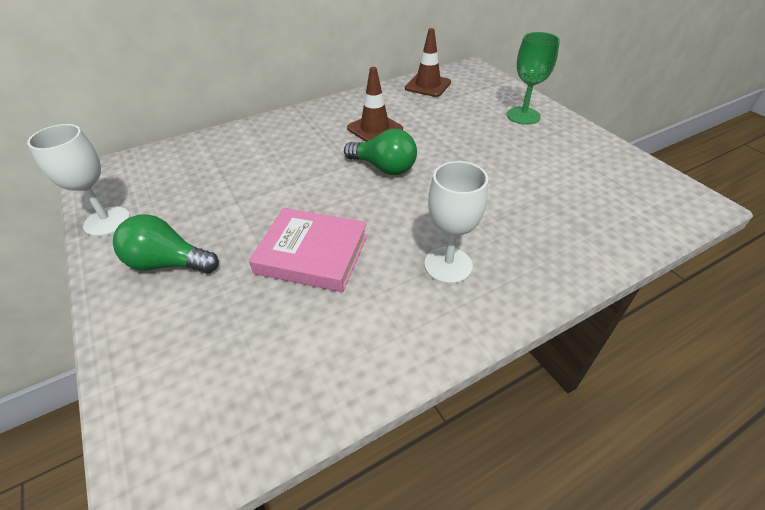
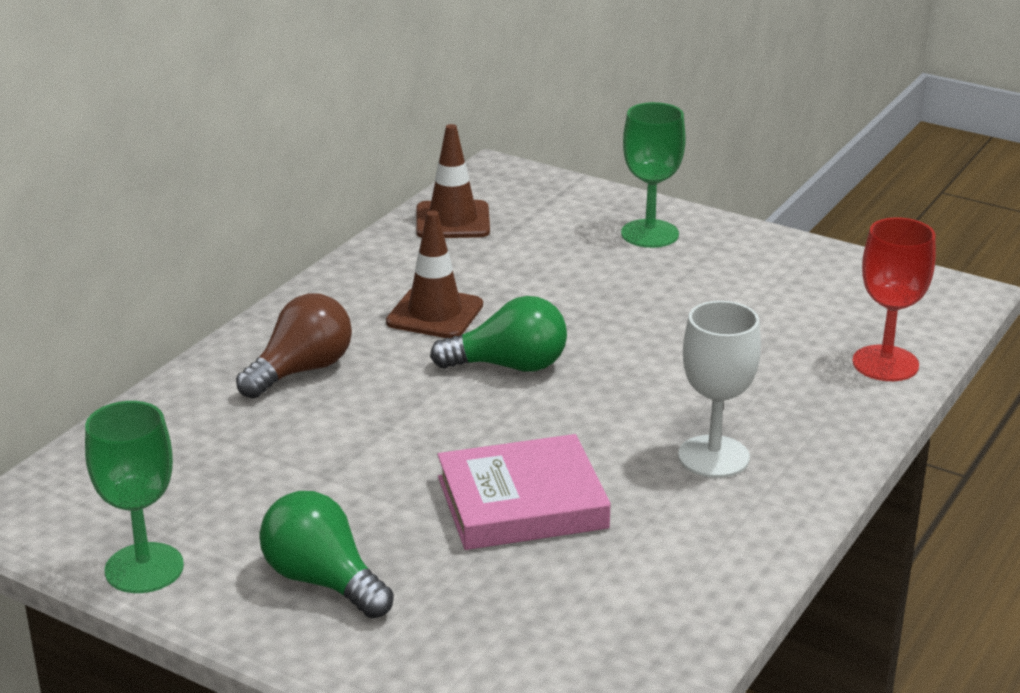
camera: 30 degrees left, 15 degrees down
white goblet [27,124,130,237] -> green goblet [85,401,184,593]
green light bulb [113,215,219,273] -> green light bulb turned 60 degrees clockwise [260,491,394,619]
none -> brown light bulb [236,293,352,399]
none -> red goblet [852,217,936,381]

